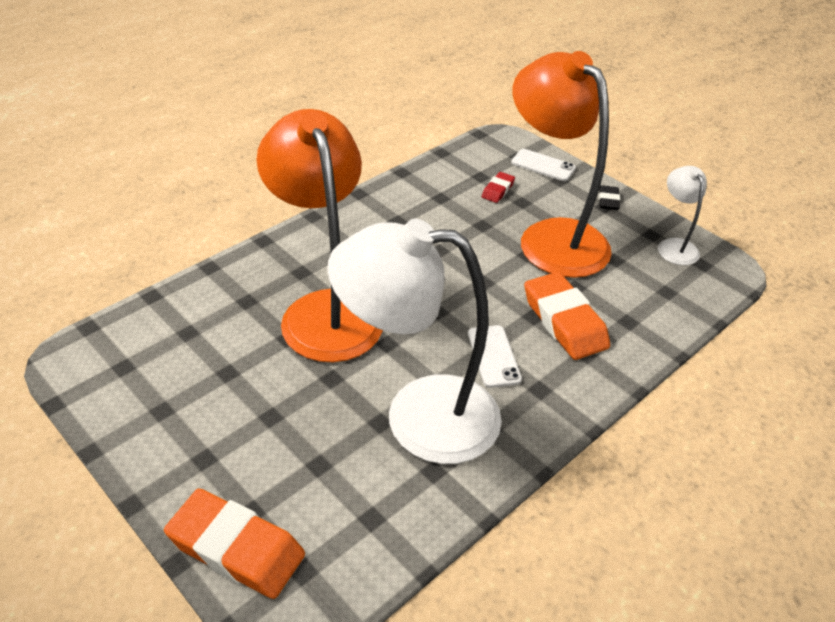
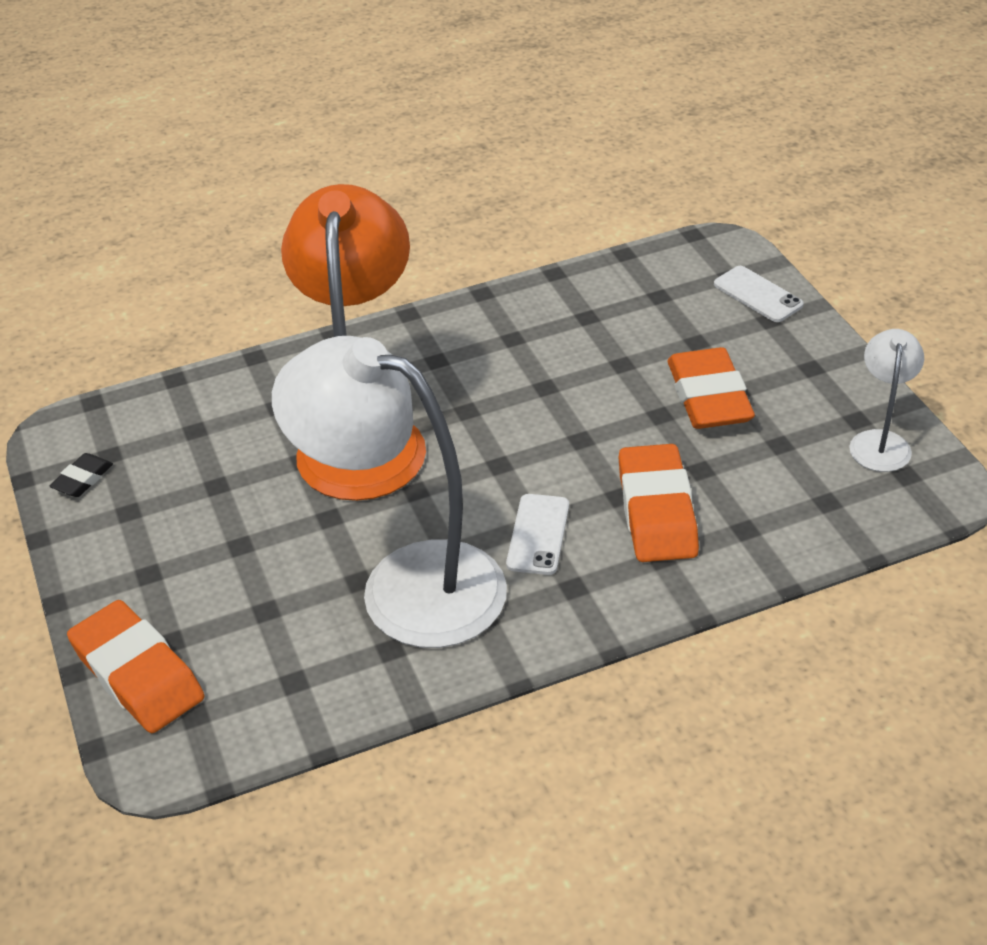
camera: 25 degrees right, 0 degrees up
red eraser [482,172,515,203] -> none
orange lamp [513,51,612,278] -> orange eraser [668,347,755,429]
black eraser [599,185,620,210] -> black eraser moved to [50,453,113,497]

